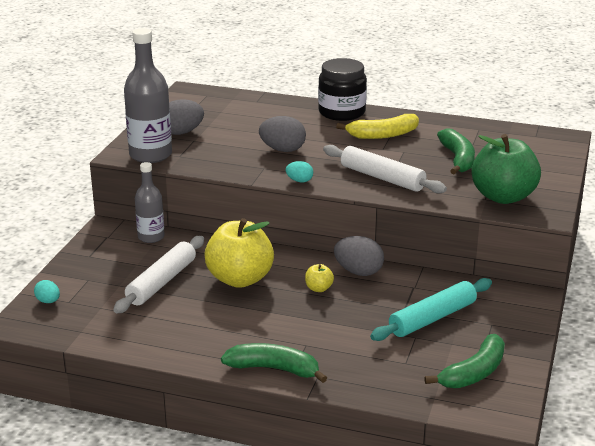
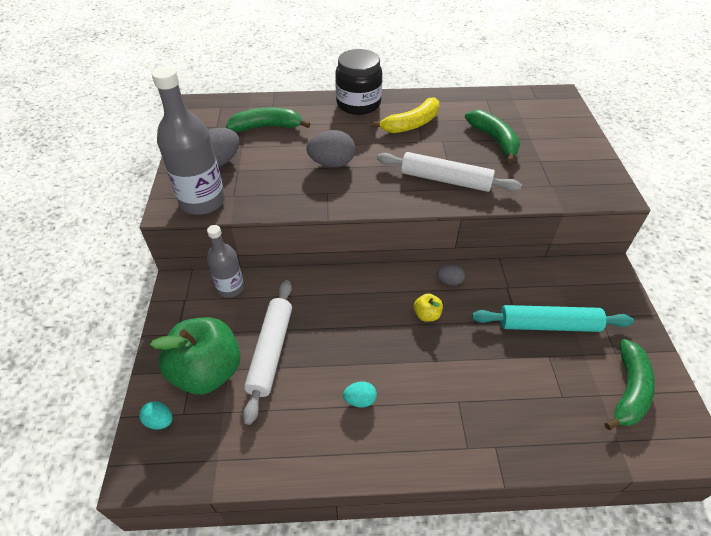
camera: 20 degrees left, 20 degrees up
yellow apple [204,218,274,288] -> none
green banana [221,343,327,383] -> green banana moved to [226,107,310,132]
turquoise egg [286,161,313,182] -> turquoise egg moved to [343,381,377,408]
grey egg [334,236,384,276] -> grey egg [437,264,465,286], size x0.56
turquoise rolling pin [370,278,492,341] -> turquoise rolling pin turned 60 degrees clockwise [472,305,634,332]
green apple [471,134,541,204] -> green apple moved to [150,317,241,395]

